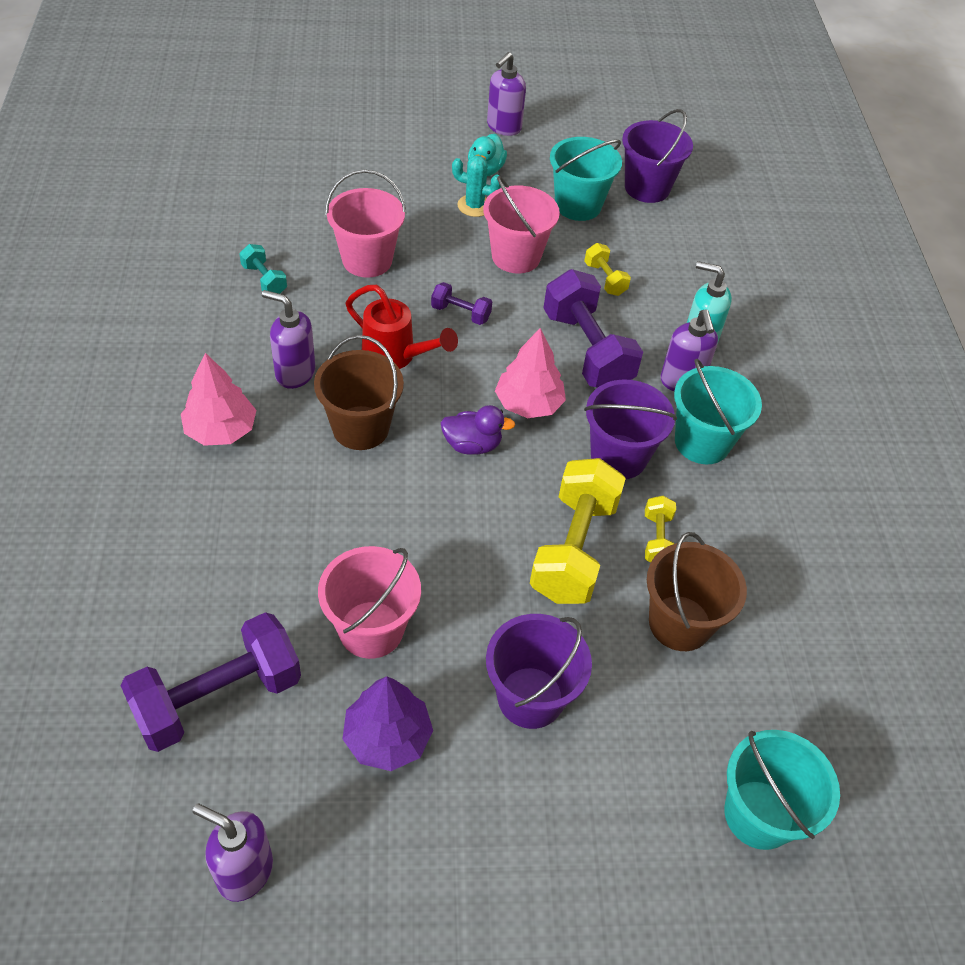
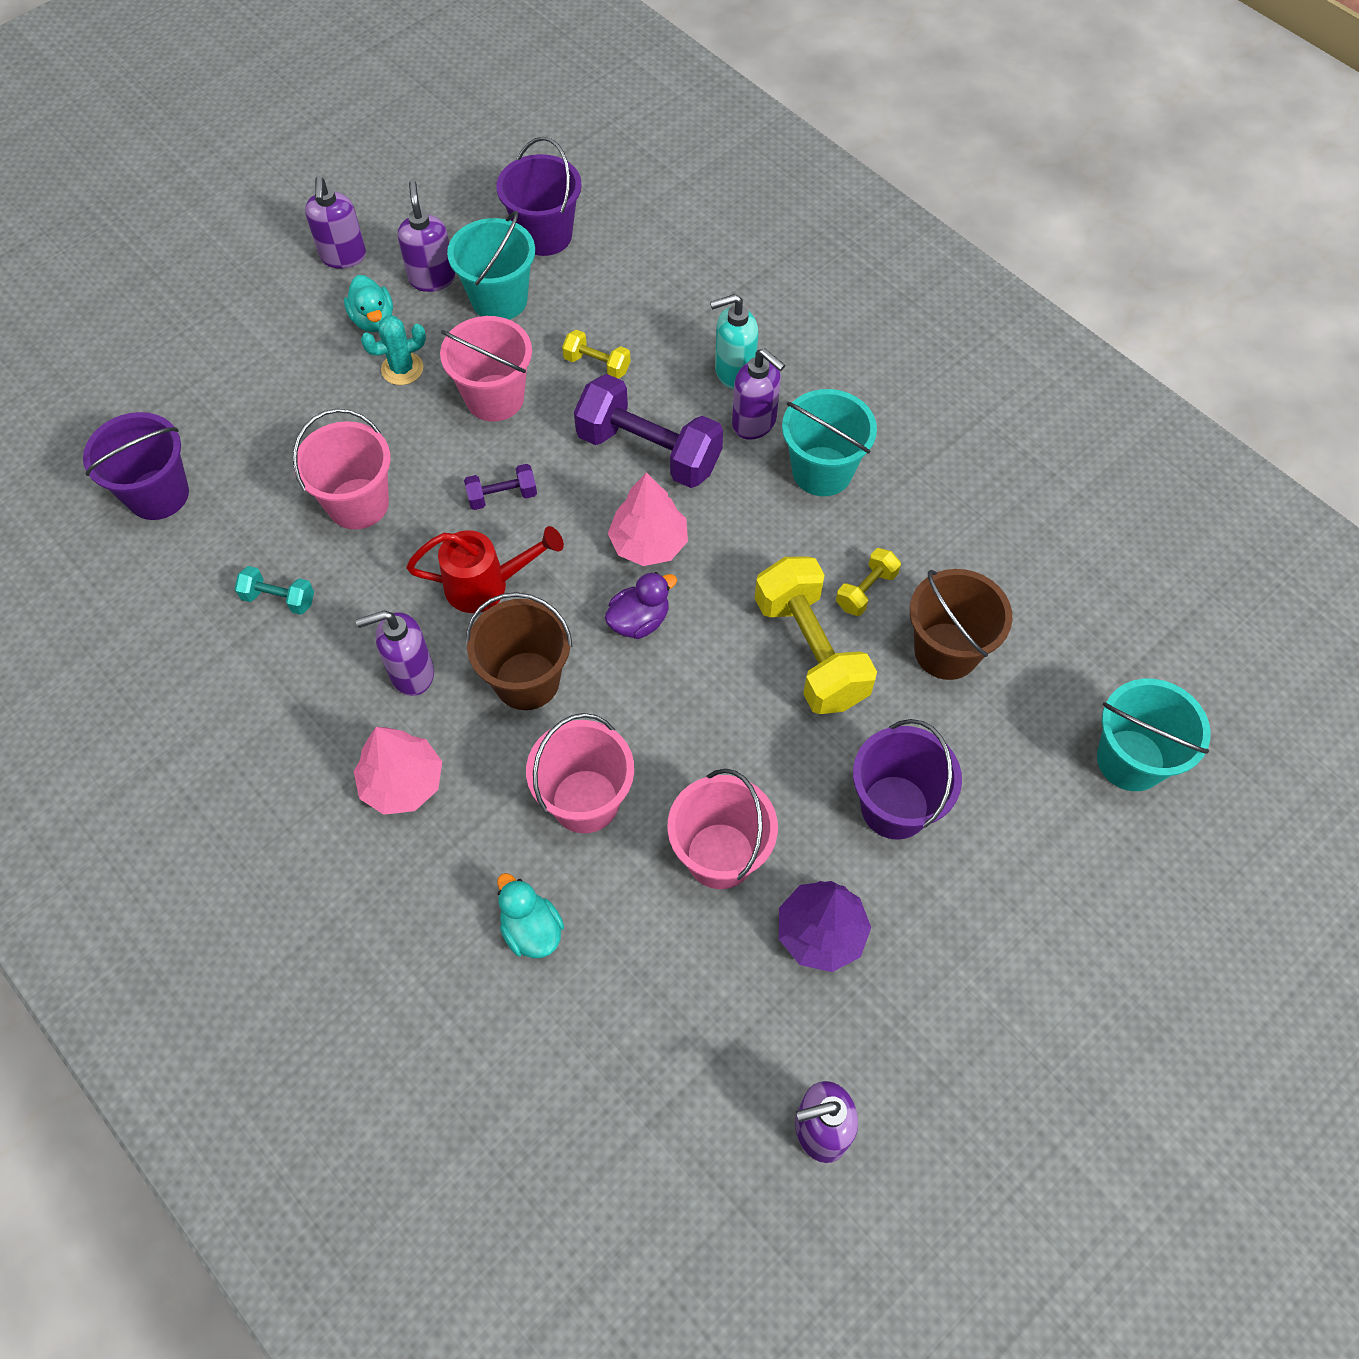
camera: 35 degrees left, 10 degrees up
purple dumbbell [120,612,301,752] -> none
purple bucket [584,379,677,479] -> purple bucket moved to [83,412,189,520]
yellow dumbbell [645,496,676,562] -> yellow dumbbell turned 75 degrees clockwise [836,548,901,616]
none -> purple soap dispenser [398,180,455,292]
none -> turquoise duck [497,873,564,958]
none -> pink bucket [526,713,634,833]

